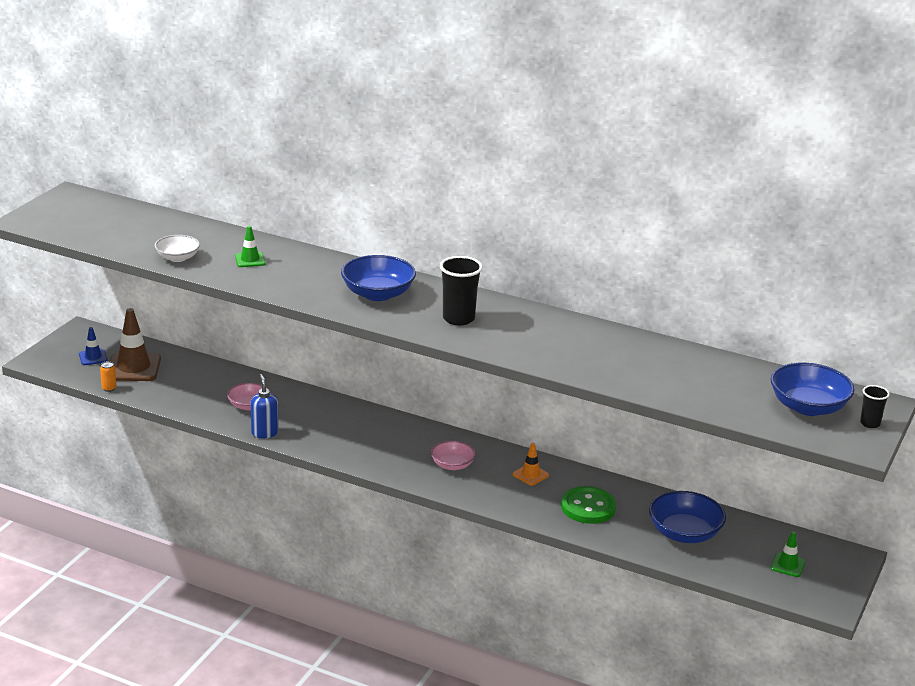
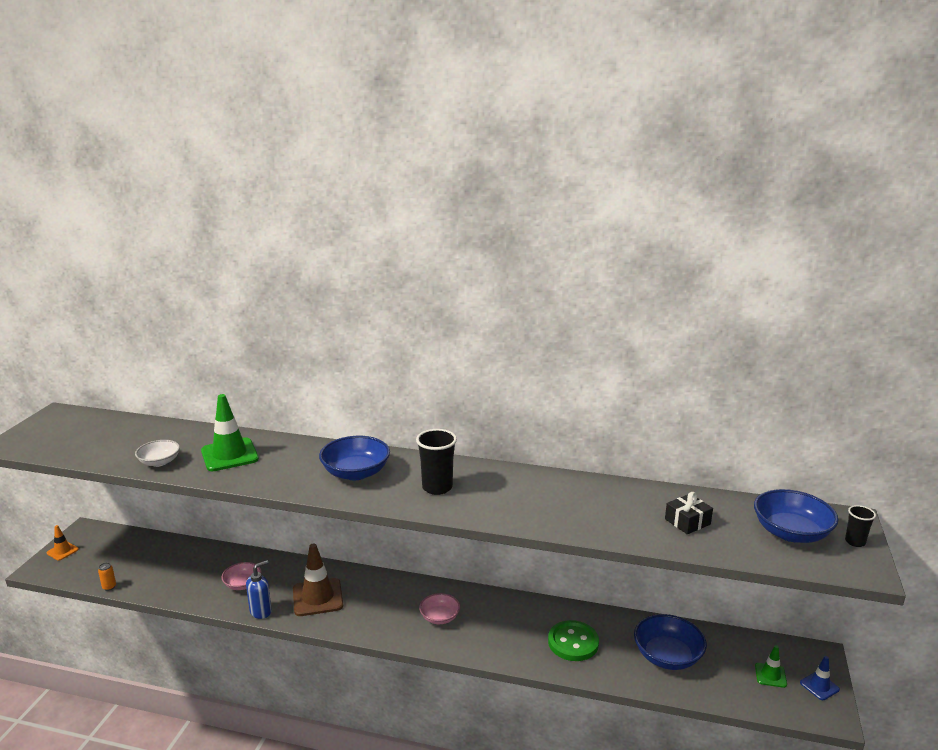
camera: 10 degrees left, 5 degrees down
blue traffic cone [79,327,108,365] -> blue traffic cone moved to [800,656,840,700]
brown traffic cone [110,308,161,381] -> brown traffic cone moved to [293,544,343,616]
green traffic cone [235,226,266,267] -> green traffic cone [201,394,259,471], size x1.92
blue soap dispenser [251,374,279,438] -> blue soap dispenser turned 75 degrees clockwise [246,560,272,619]
orange traffic cone [512,443,549,486] -> orange traffic cone moved to [47,525,79,561]
none -> black gift [665,492,713,534]

